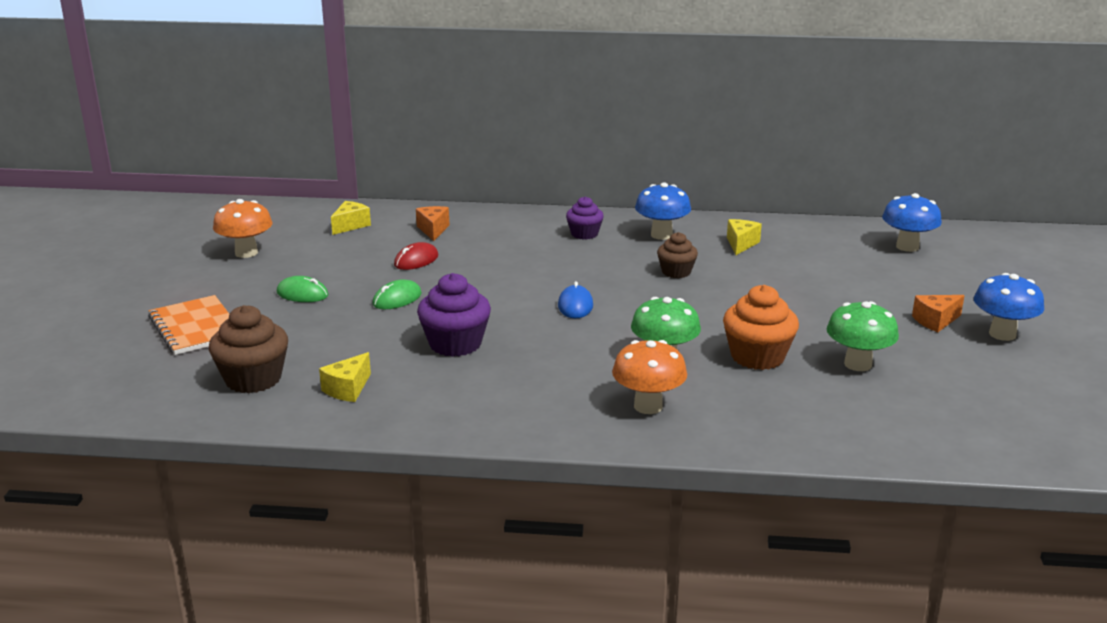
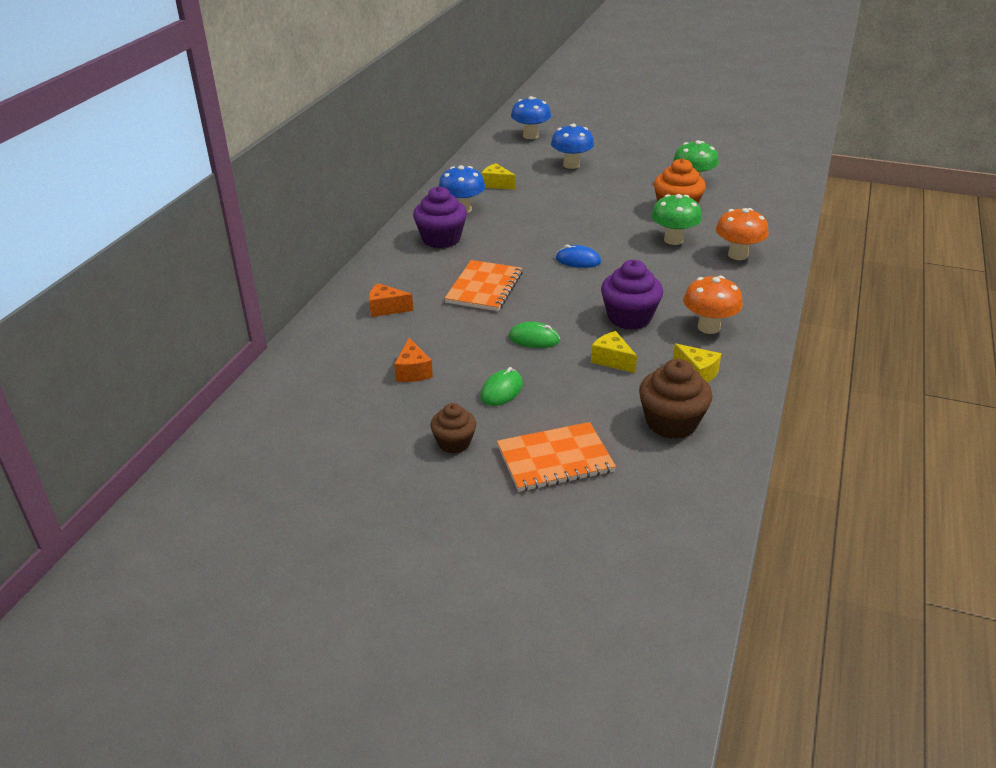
camera: 75 degrees left, 10 degrees up
orange mushroom [213,199,273,258] -> orange mushroom moved to [683,276,743,334]
yellow cheese [331,201,371,235] -> yellow cheese moved to [591,331,637,373]
green mouse [373,279,422,309] -> green mouse turned 45 degrees counterclockwise [509,322,560,348]
red mouse [394,242,439,270] -> none
purple cupcake [566,196,604,240] -> purple cupcake [413,186,467,248], size x1.60
brown cupcake [657,232,698,278] -> brown cupcake moved to [430,403,476,454]
orange cheese [912,295,965,332] -> orange cheese moved to [394,338,433,382]
blue mushroom [974,273,1044,341] -> blue mushroom moved to [551,124,594,169]
none -> orange notebook [444,260,523,311]

